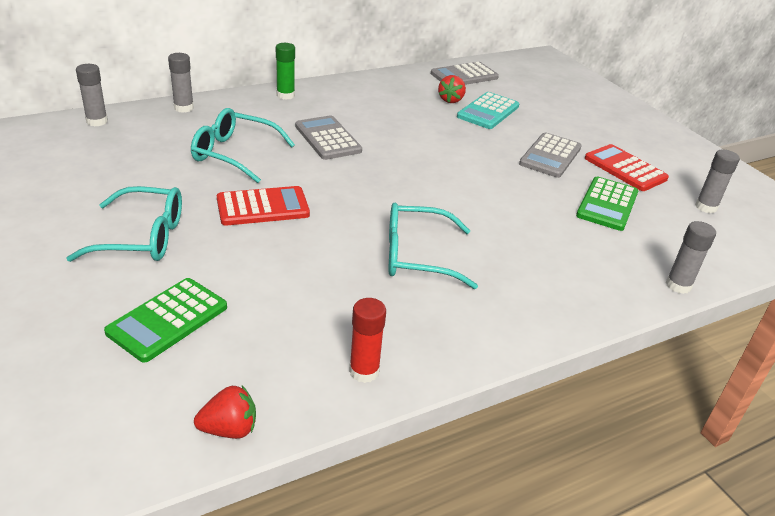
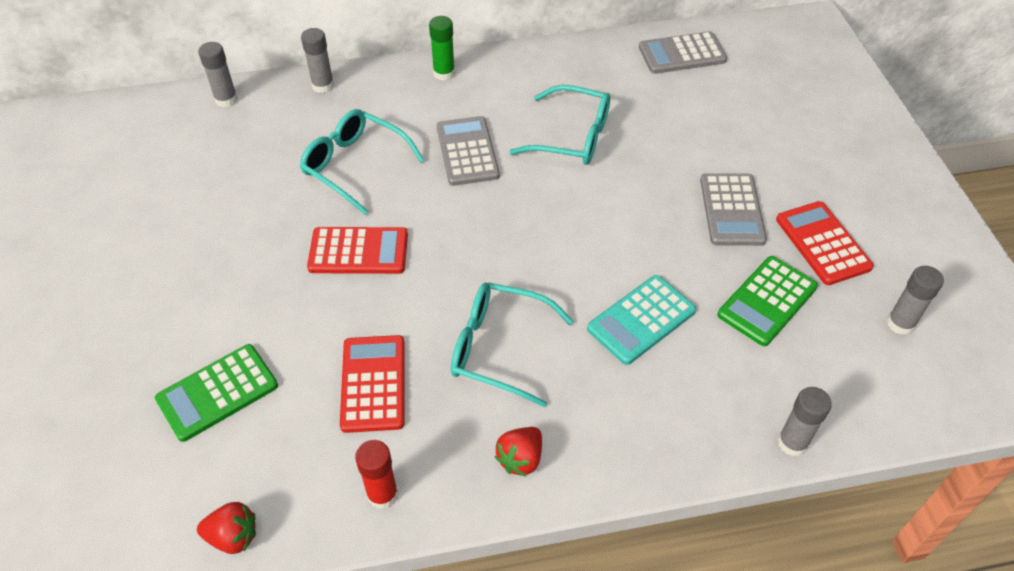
camera: 20 degrees right, 15 degrees up
turquoise glasses [66,186,182,262] -> turquoise glasses moved to [509,85,610,165]
red strawberry [438,75,466,103] -> red strawberry moved to [494,427,542,477]
turquoise calculator [457,92,519,129] -> turquoise calculator moved to [587,275,696,365]
grey calculator [519,132,582,178] -> grey calculator turned 45 degrees counterclockwise [700,173,767,246]
none -> red calculator [340,335,405,433]

